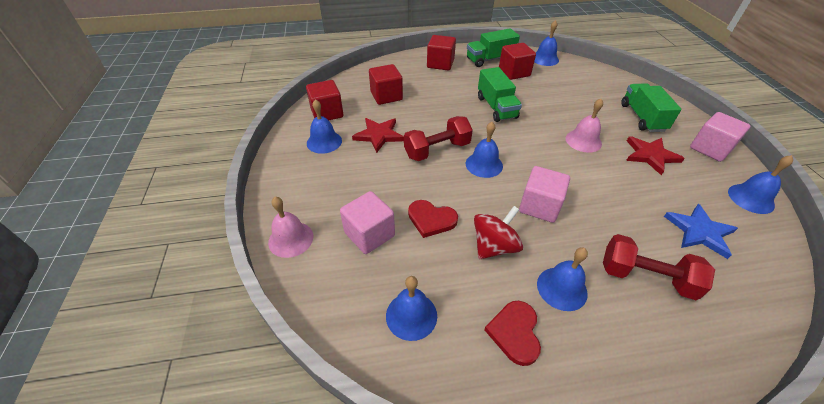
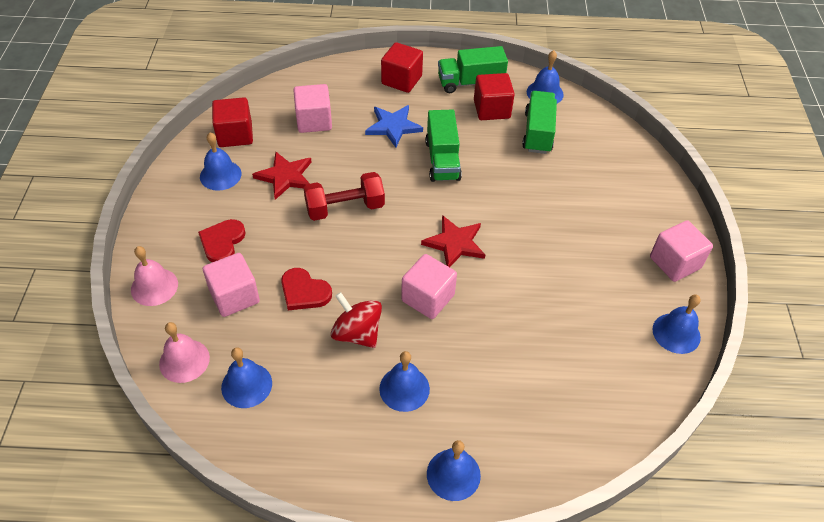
camera: 10 degrees right, 5 degrees up
red cube [369,64,403,105] -> pink cube [293,84,332,133]
blue bell [465,122,503,178] -> blue bell moved to [427,440,481,501]
red spinning top [474,206,523,259] -> red spinning top turned 105 degrees counterclockwise [331,292,382,348]
red heart [484,301,541,366] -> red heart moved to [198,219,246,262]
pink bell [566,99,603,153] -> pink bell moved to [159,322,210,383]
red dumbbell [603,234,715,300] -> none
green truck [621,83,682,132] -> green truck moved to [522,91,557,154]
red star [626,137,685,175] -> red star moved to [421,215,486,267]
blue star [664,204,738,259] -> blue star moved to [365,105,423,147]

